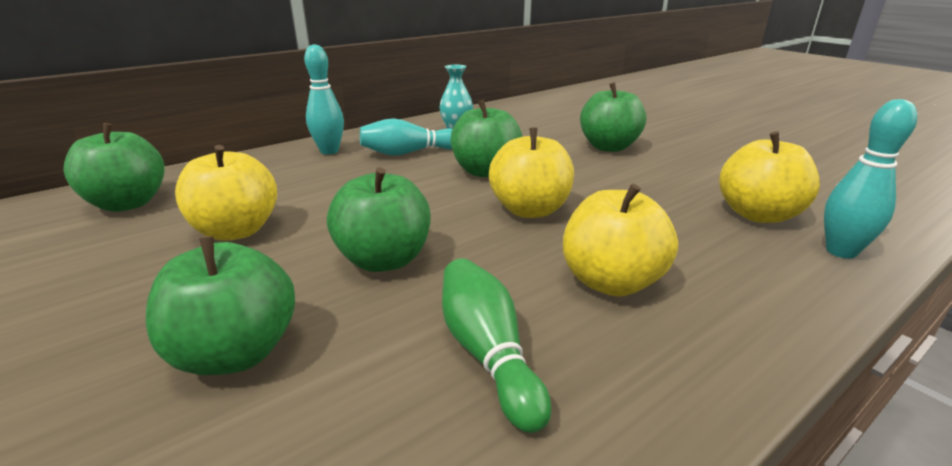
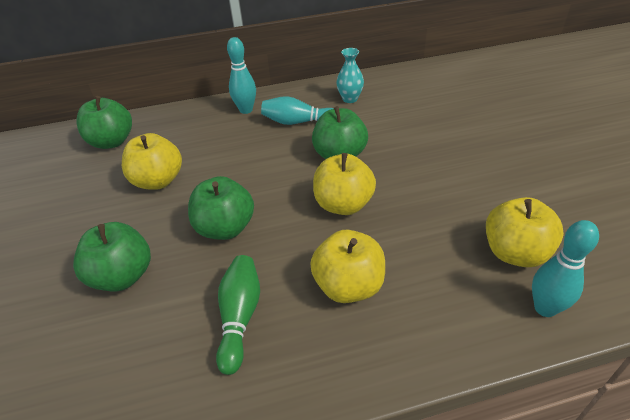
camera: 25 degrees right, 15 degrees up
green apple [580,82,646,152] -> none

